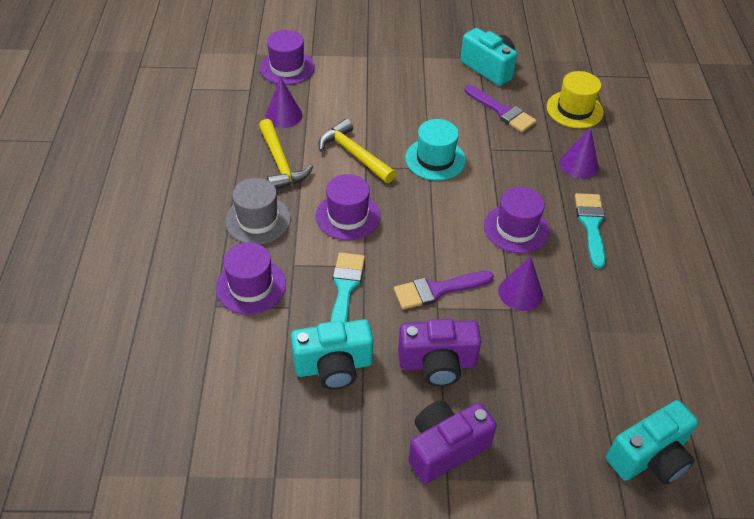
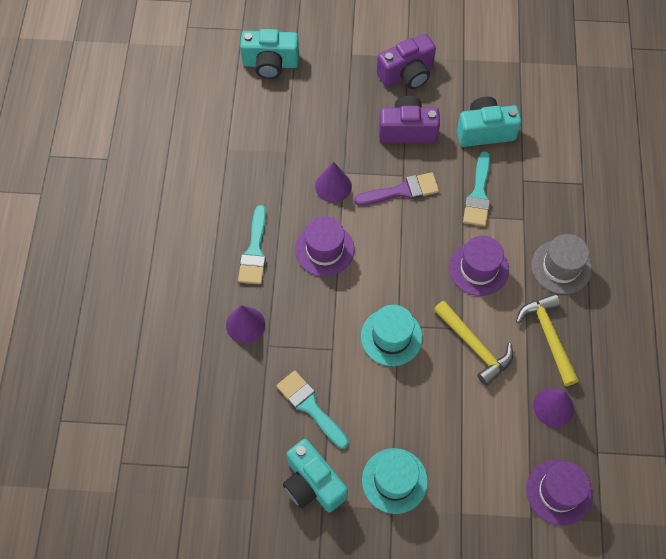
camera: 175 degrees left, 15 degrees up
purple hat [216,242,286,314] -> none
purple brush [465,85,537,132] -> turquoise brush [276,371,349,449]
yellow hat [547,71,604,129] -> none
turquoise camera [606,400,698,485] -> turquoise camera turned 150 degrees counterclockwise [240,29,299,79]
none -> turquoise hat [362,448,428,514]

